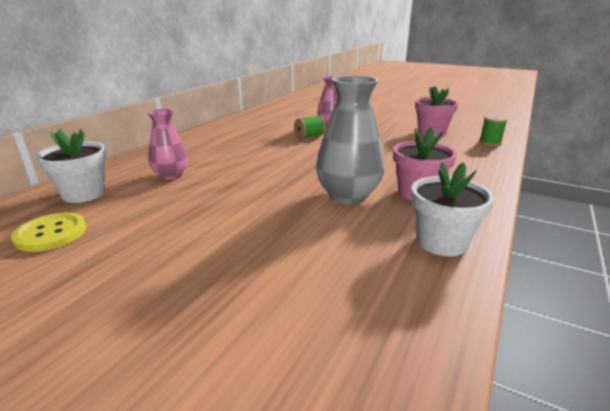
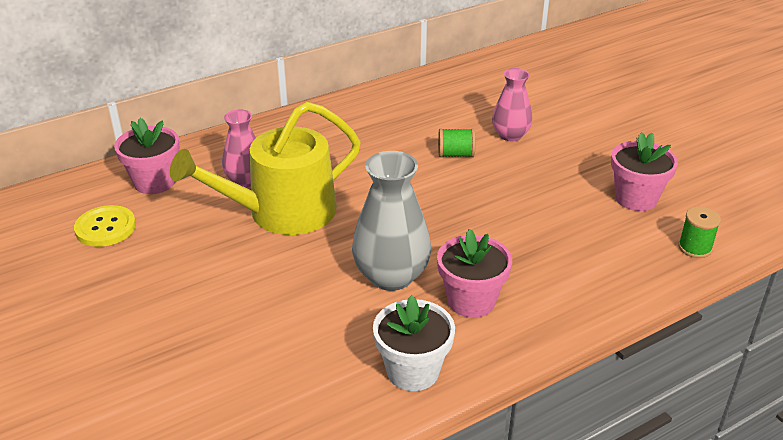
camera: 30 degrees right, 10 degrees up
white flower pot [36,129,107,203] -> pink flower pot [114,118,180,194]
none -> yellow watering can [170,102,361,235]

